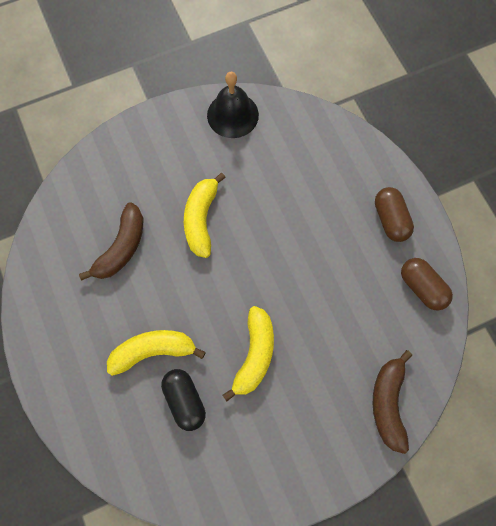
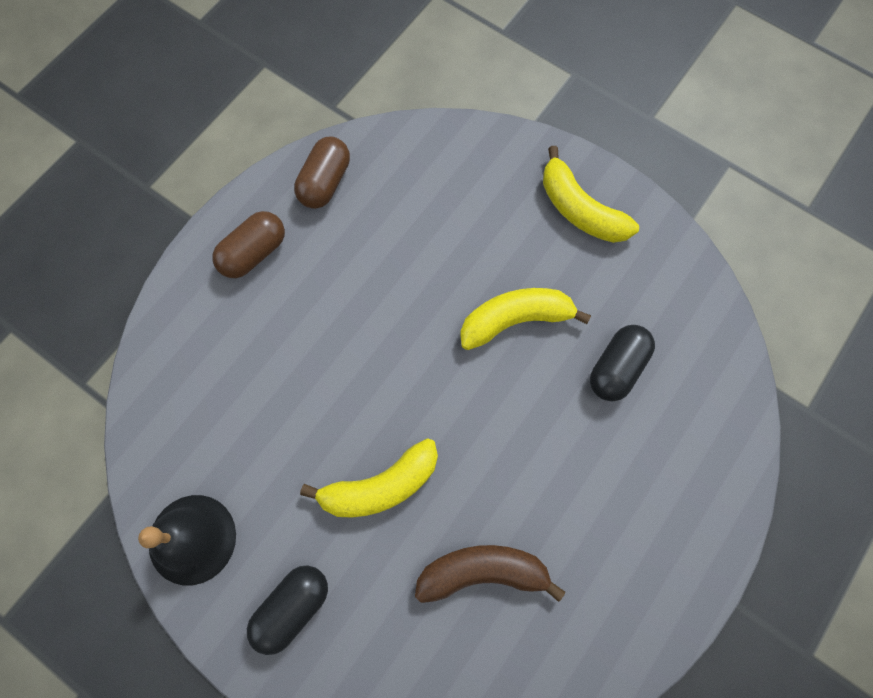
camera: 120 degrees left, 0 degrees up
yellow banana [107,330,206,376] -> yellow banana moved to [543,146,639,243]
brown banana [373,350,412,454] -> none
none -> black capsule [247,565,328,655]

